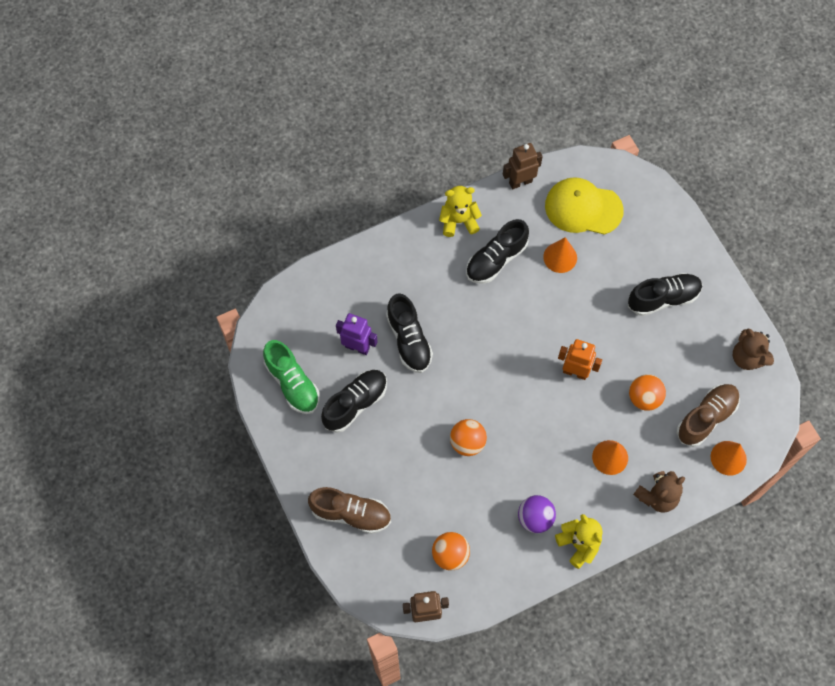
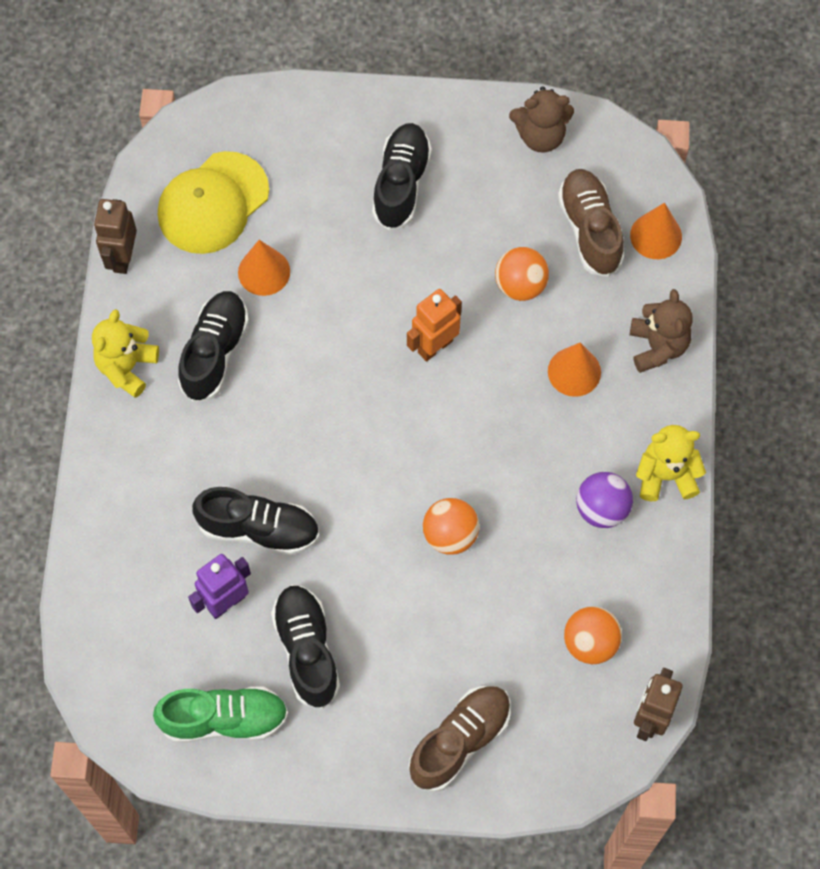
camera: 60 degrees left, 0 degrees up
black shoe [466,219,529,284] -> black shoe turned 150 degrees counterclockwise [178,291,249,402]

